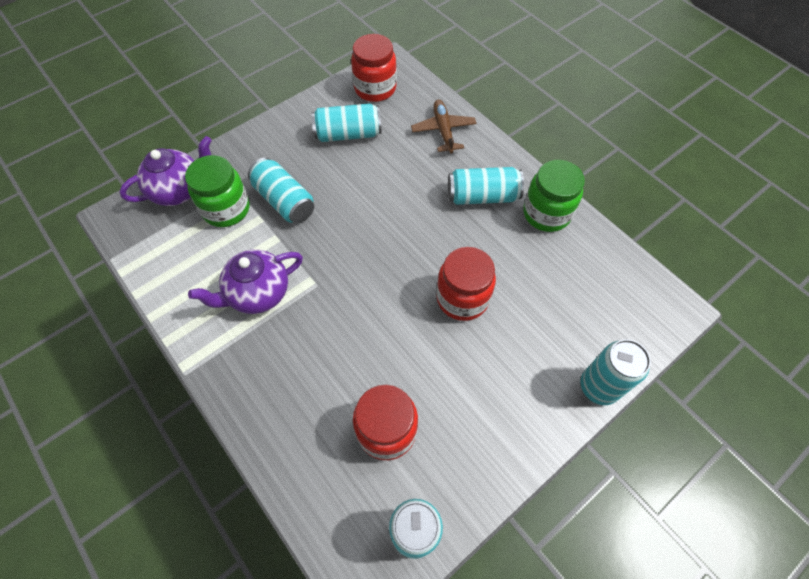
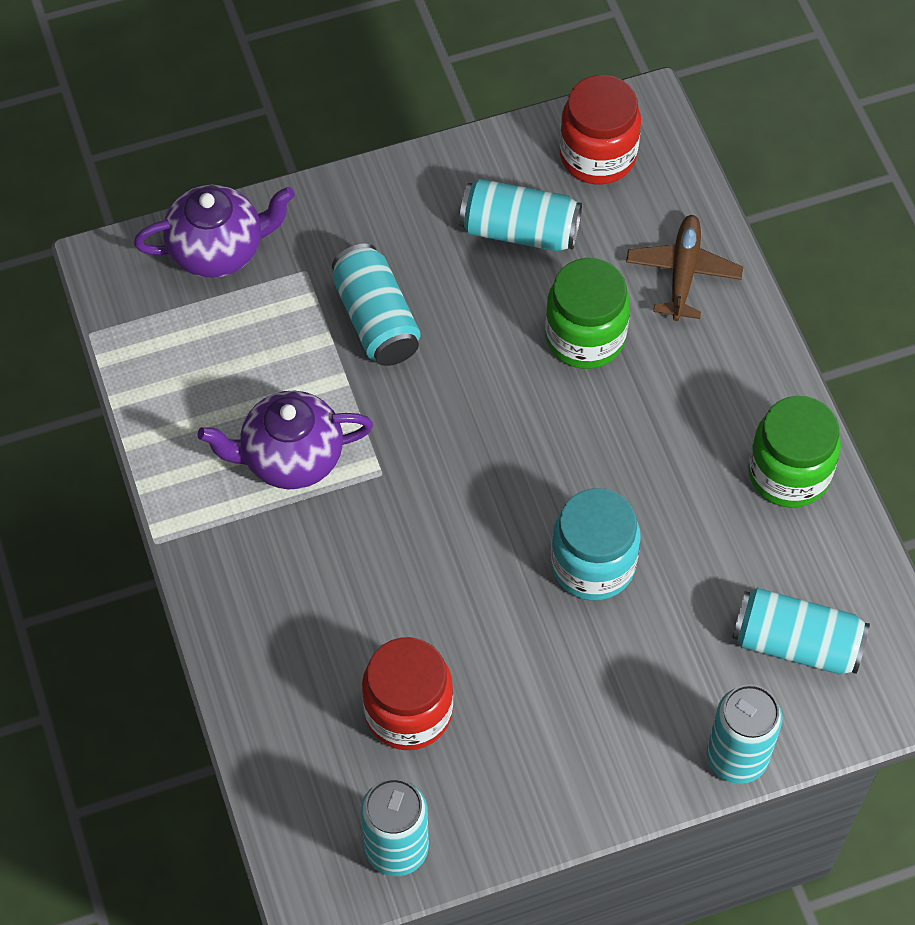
camera: 20 degrees right, 0 degrees up
green jar [185,155,250,227] -> green jar moved to [545,258,630,369]
red jar [436,247,496,321] -> turquoise jar [551,488,641,601]
turquoise can [448,167,524,205] -> turquoise can moved to [732,588,870,674]

